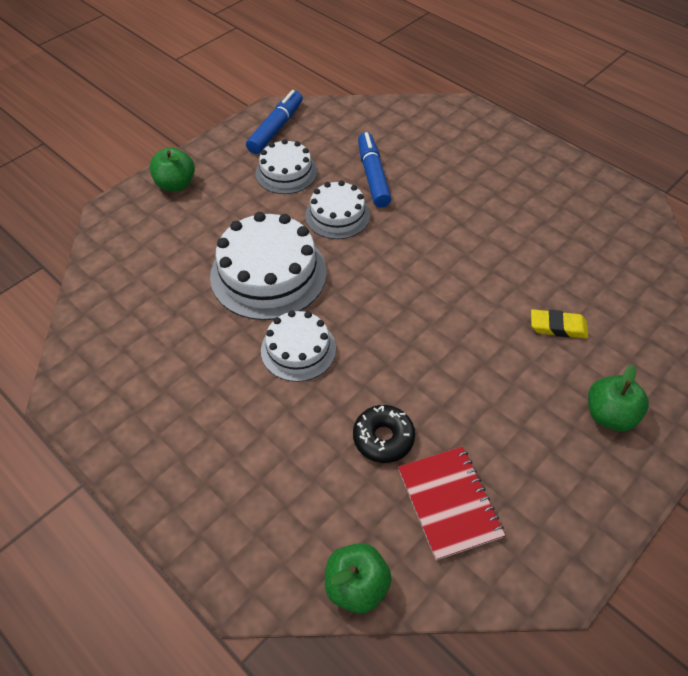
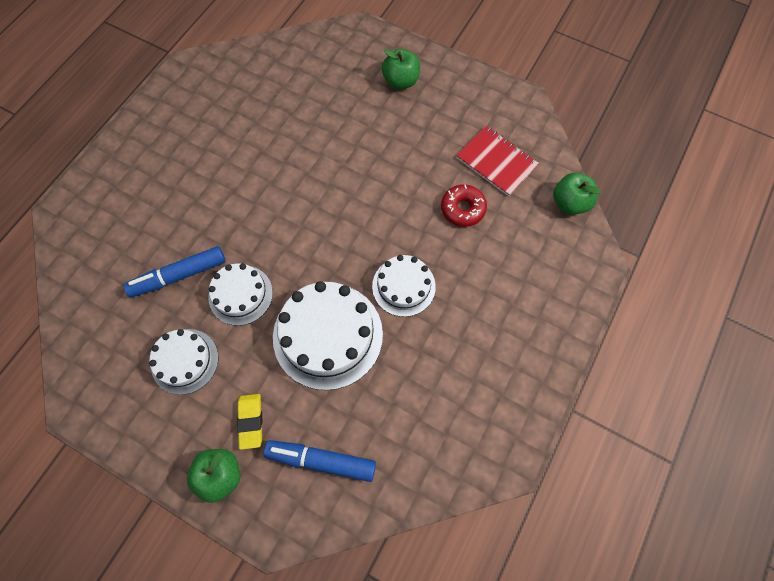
camera: 105 degrees left, 15 degrees up
blue marker [246,90,303,154] -> blue marker moved to [264,440,376,482]
black donut [353,405,415,463] -> red donut [441,184,487,227]
red notebook [398,446,505,561] -> red notebook turned 75 degrees clockwise [456,126,539,196]
yellow eraser [531,309,588,338] -> yellow eraser moved to [237,394,263,450]

